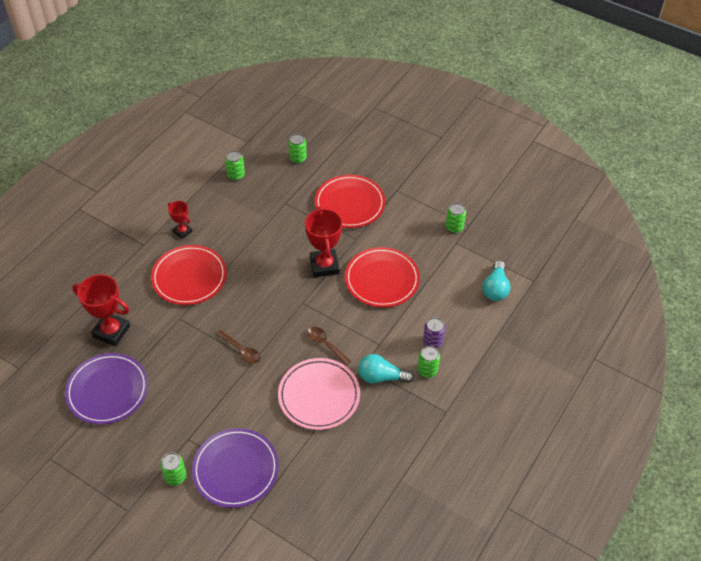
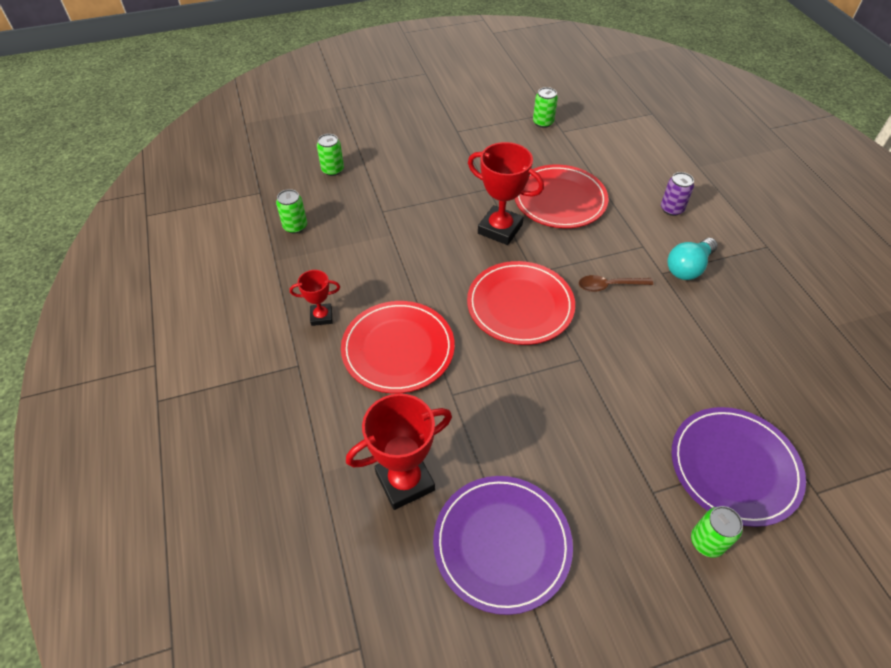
camera: 50 degrees left, 0 degrees up
brown spoon [216,330,261,364] -> none
pink plate [278,358,360,430] -> none
red plate [315,175,385,228] -> red plate moved to [467,261,575,345]
green can [418,346,440,378] -> none
turquoise light bulb [483,261,510,301] -> none

